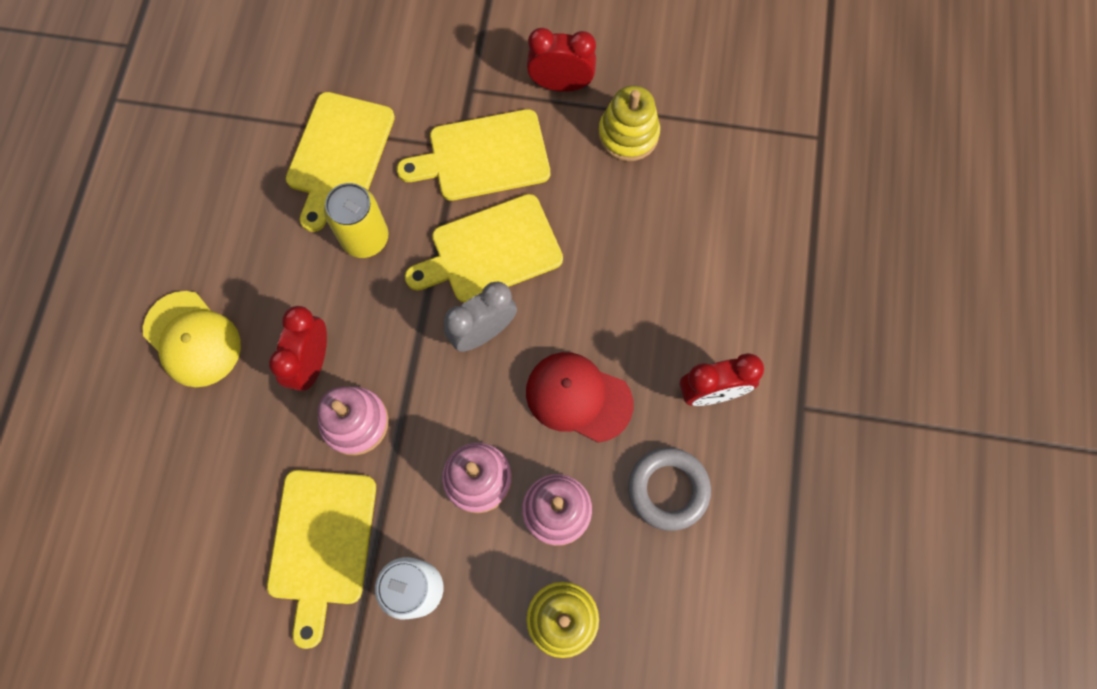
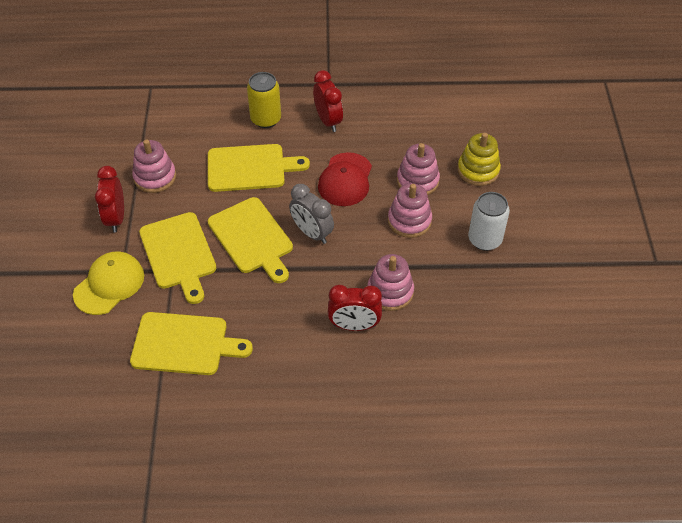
camera: 100 degrees left, 20 degrees down
yellow cap [143,291,241,387] -> yellow cap moved to [73,252,144,315]
yellow cutting board [267,470,376,649] -> yellow cutting board moved to [208,144,310,192]
yellow can [324,183,388,258] -> yellow can moved to [247,72,281,128]
yellow stacking toy [598,85,660,161] -> pink stacking toy [132,140,176,193]
grey ring [628,447,711,531] -> none

